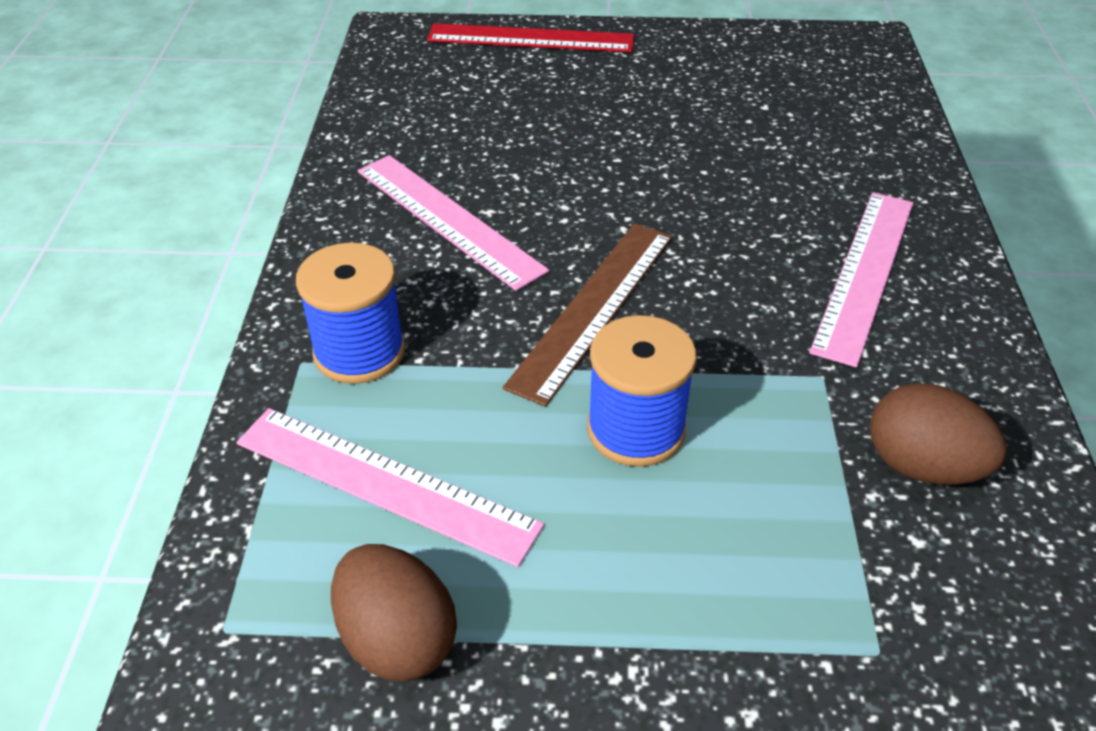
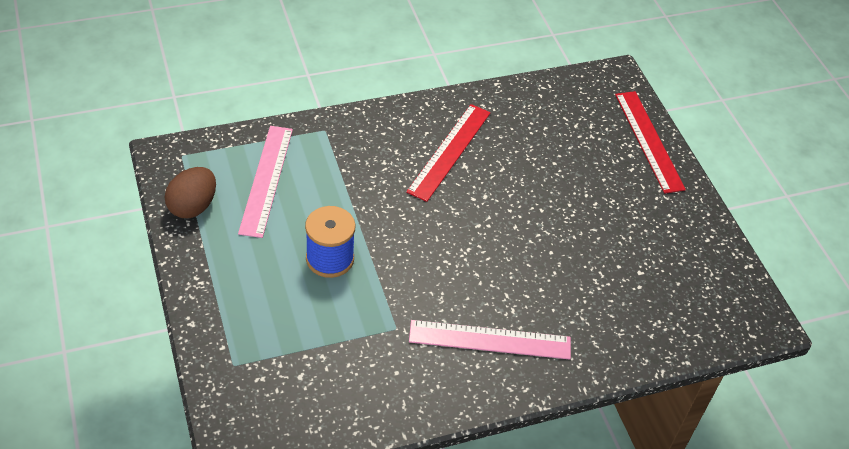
camera: 65 degrees right, 5 degrees up
blue spool [296,243,405,384] -> none
pink ruler [358,155,549,291] -> red ruler [406,104,491,202]
brown ruler [503,223,673,407] -> none
brown egg [870,383,1007,485] -> none

